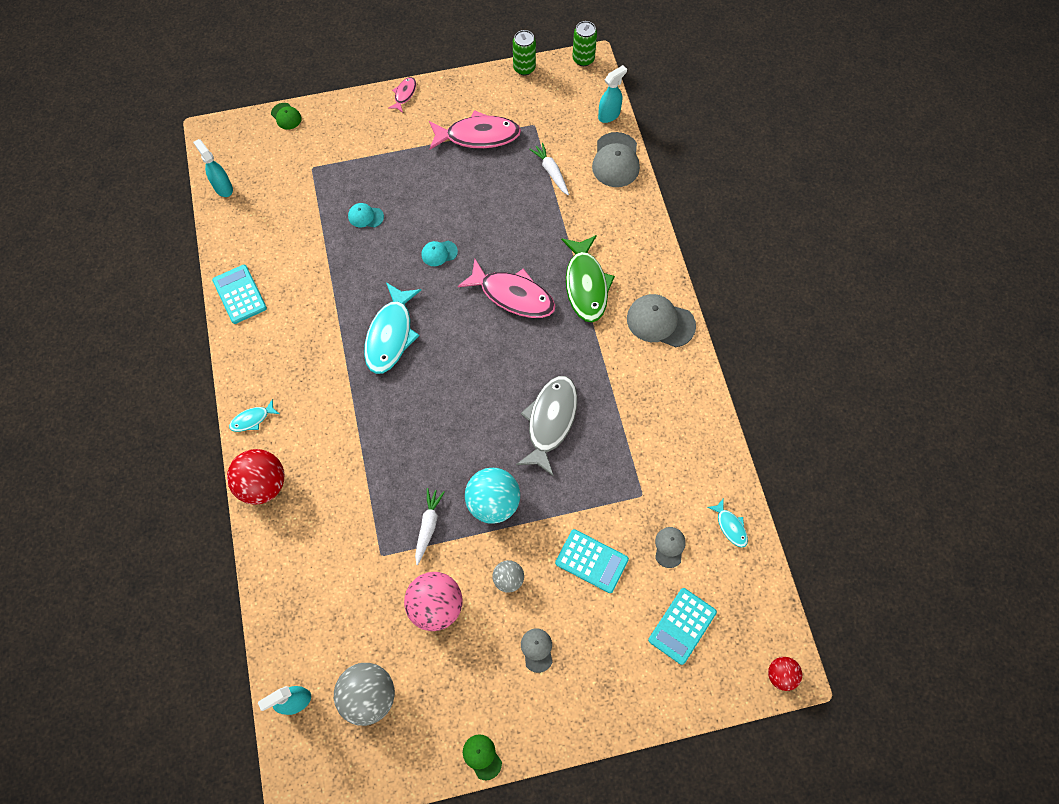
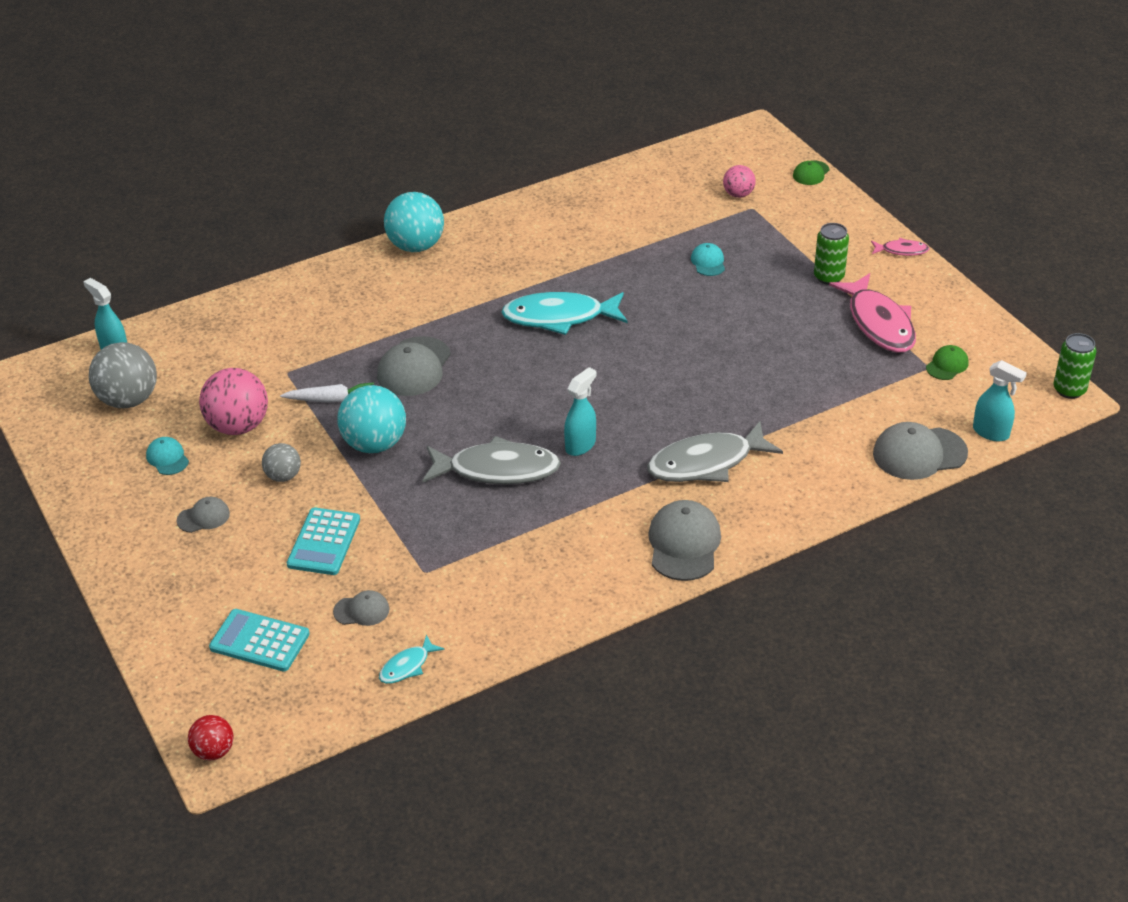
camera: 75 degrees right, 25 degrees down
turquoise spray bottle [193,139,233,197] -> turquoise spray bottle moved to [564,367,597,456]
turquoise calculator [212,265,267,324] -> none
red ball [227,449,284,505] -> none
turquoise fish [229,399,279,432] -> turquoise ball [384,192,444,252]
turquoise cap [421,241,458,266] -> turquoise cap moved to [146,437,189,475]
pink fish [458,259,555,318] -> none
green cap [463,735,502,780] -> green cap moved to [926,345,969,380]
green can [513,30,536,75] -> green can moved to [814,223,849,285]
white carrot [529,143,569,195] -> none
green fish [561,235,615,322] -> grey fish [647,421,783,482]
none -> grey cap [377,336,451,396]
none -> pink ball [723,165,756,198]

